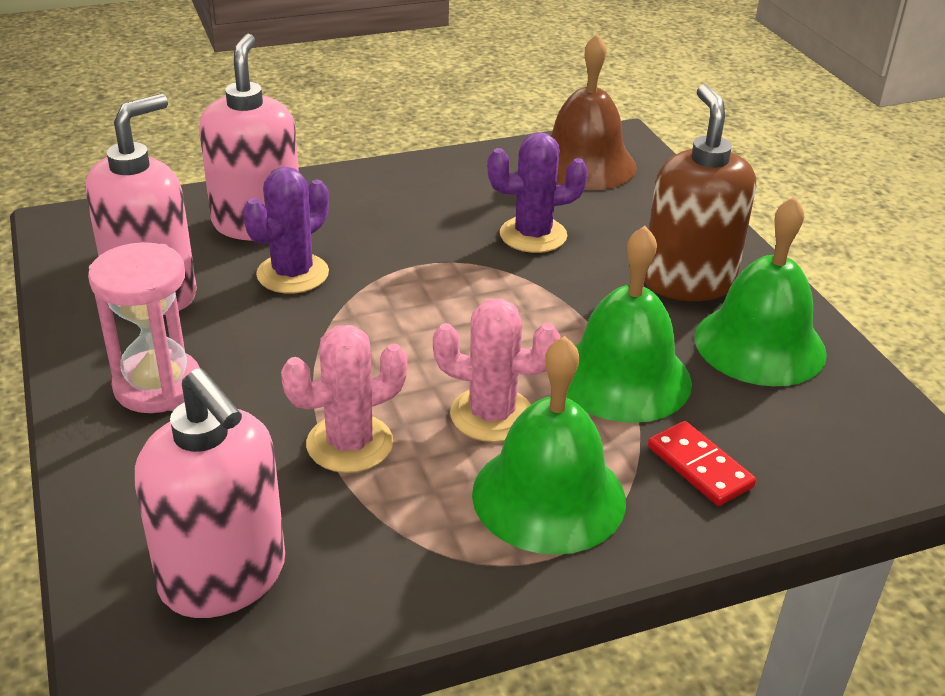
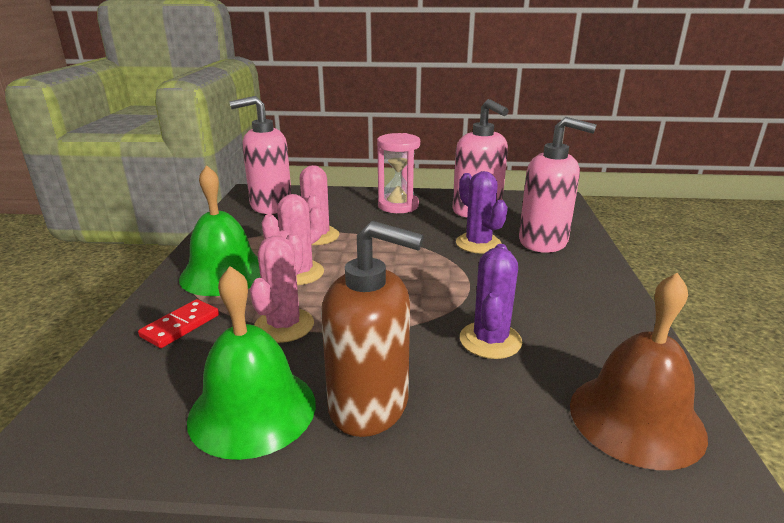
camera: 115 degrees right, 10 degrees down
green bell [566,226,692,423] -> pink cactus [250,233,314,343]
red domino [648,421,756,506] -> red domino turned 45 degrees counterclockwise [138,299,219,348]

